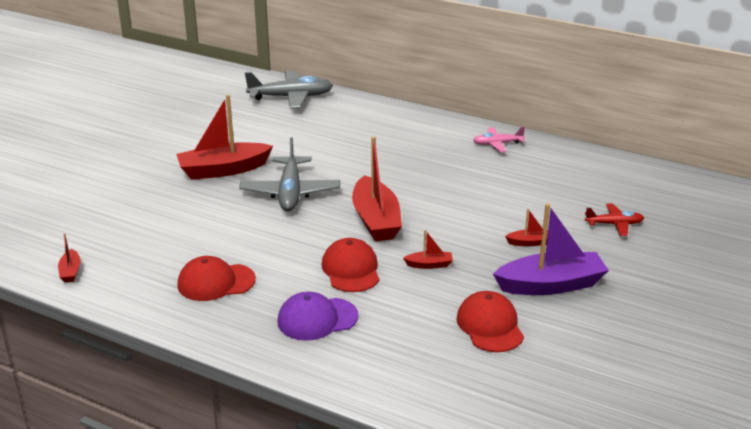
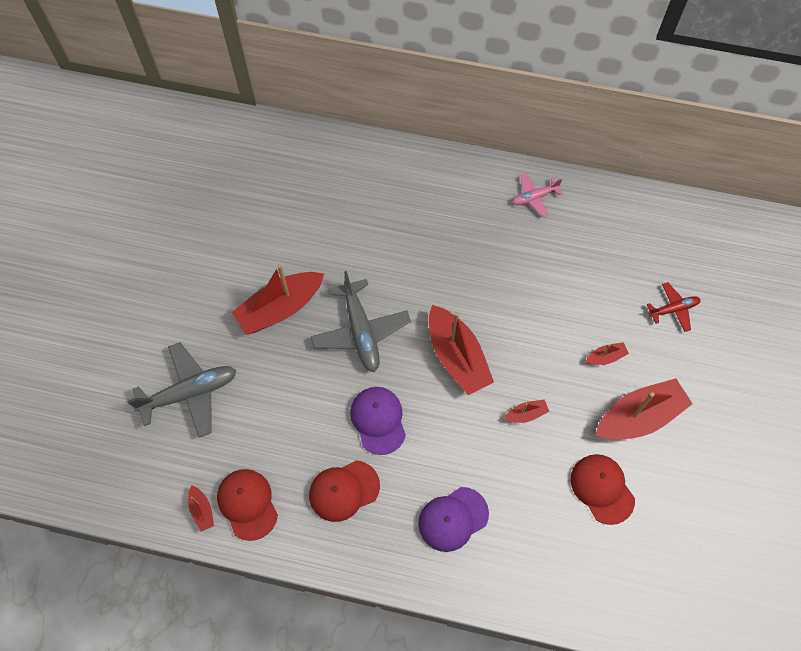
camera: 15 degrees left, 35 degrees up
grey plane [245,71,333,109] -> grey plane moved to [127,342,237,438]
red cap [322,238,379,292] -> red cap moved to [217,469,278,541]
purple boat [493,203,609,295] -> red boat [595,378,693,440]
none -> purple cap [350,387,406,455]

